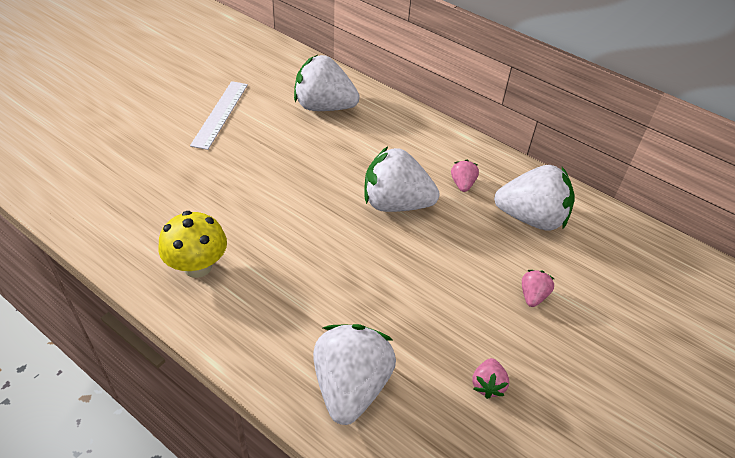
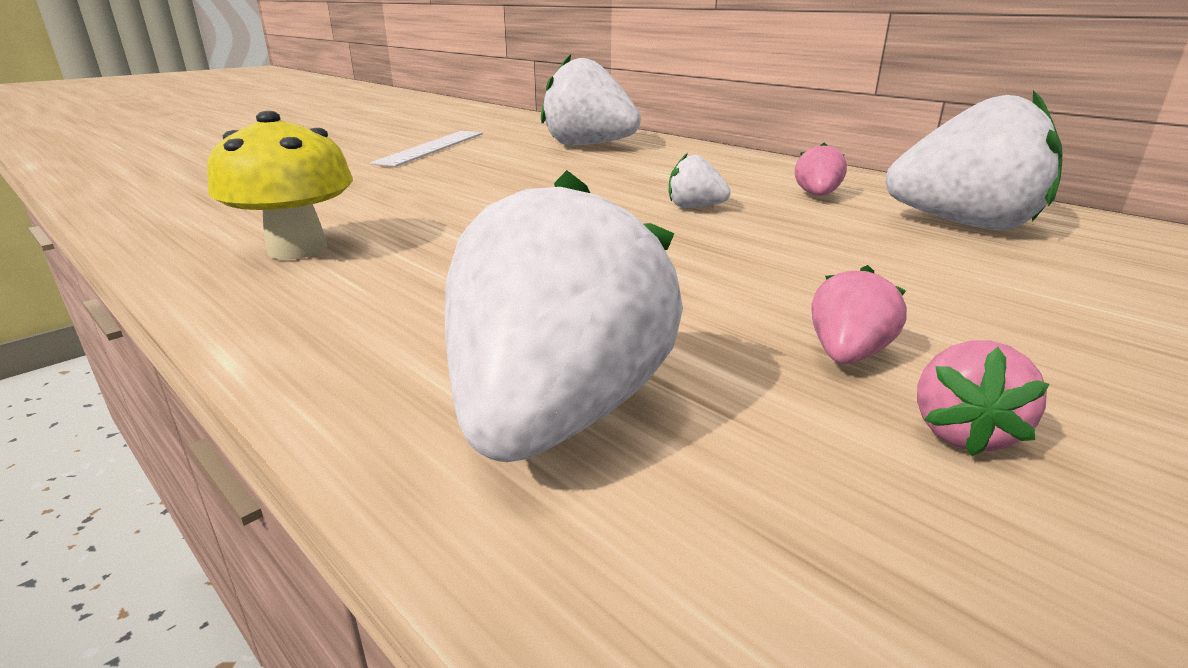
camera: 10 degrees right, 20 degrees down
white strawberry [365,146,439,212] -> white strawberry [669,153,731,208], size x0.45
pink strawberry [522,270,554,307] -> pink strawberry moved to [811,265,907,364]

